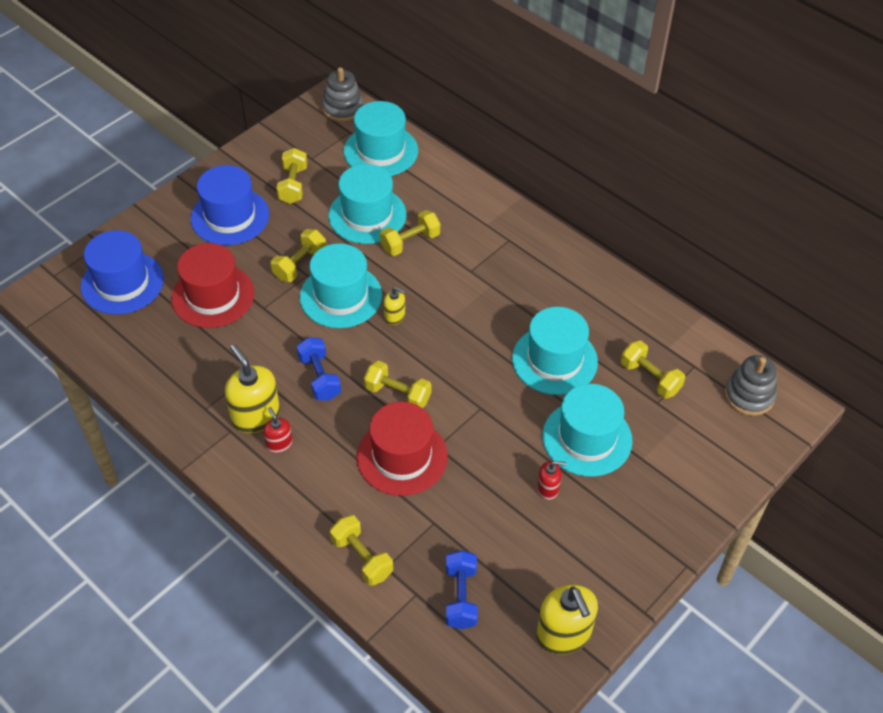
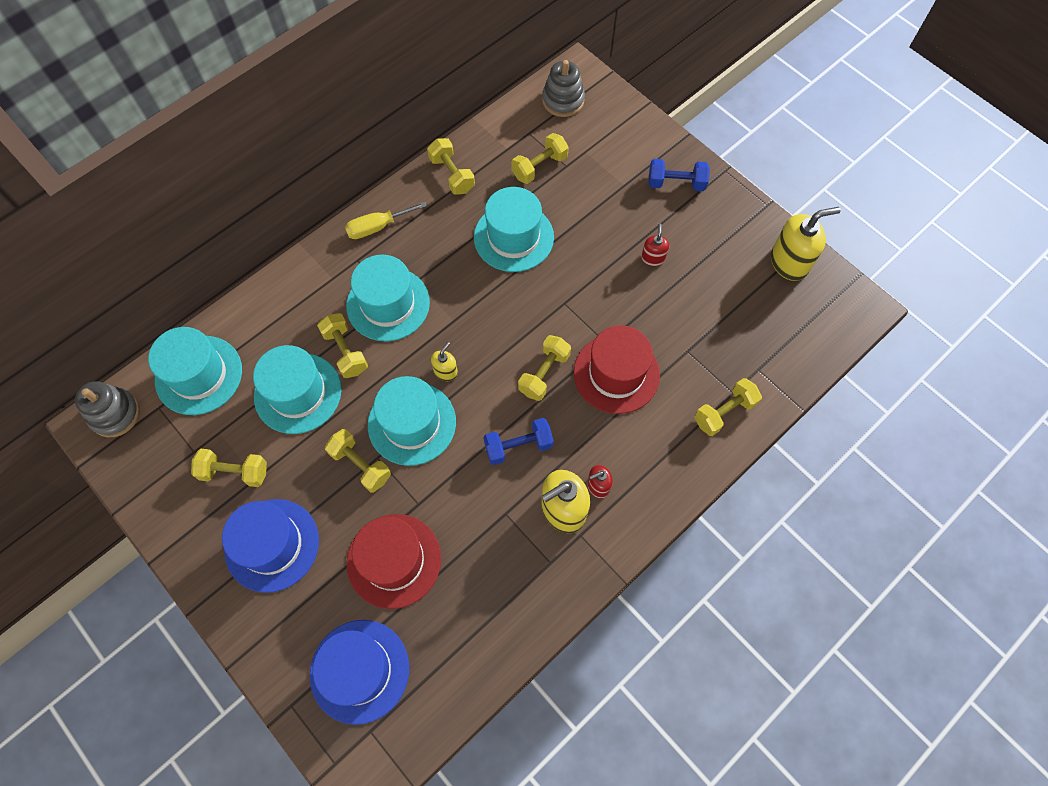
camera: 85 degrees left, 15 degrees up
blue dumbbell [446,550,478,629] -> blue dumbbell moved to [648,159,710,191]
turquoise hat [542,384,633,477] -> turquoise hat moved to [346,255,430,341]
none -> yellow screwdriver [345,202,427,239]
none -> yellow dumbbell [427,138,475,195]

